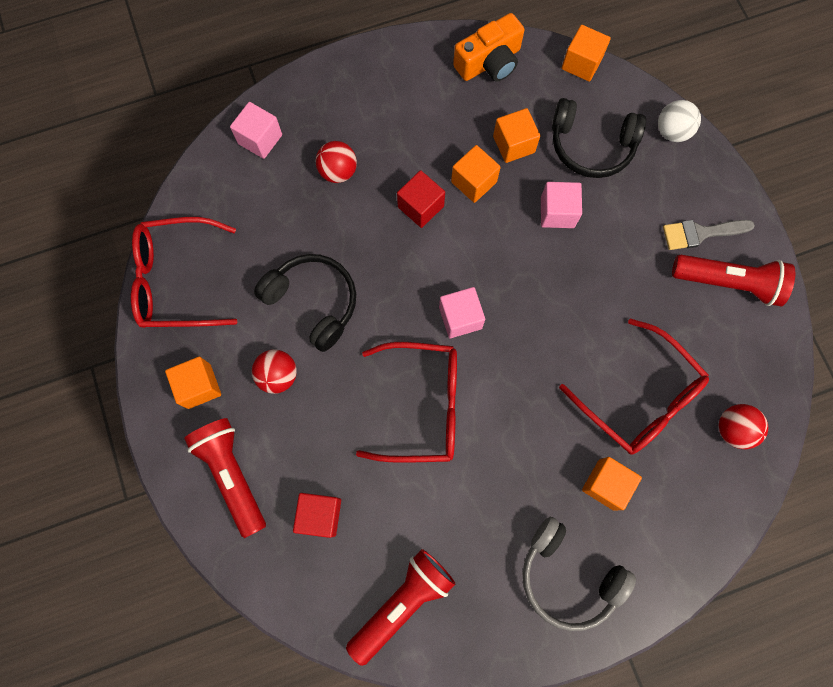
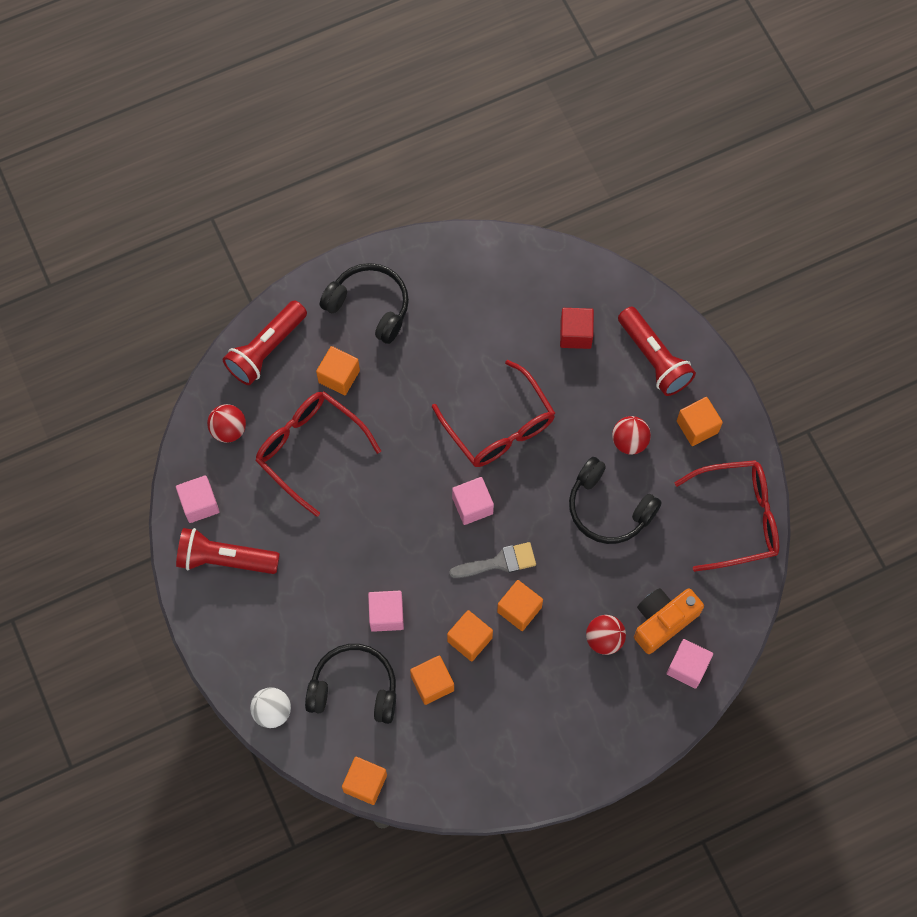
camera: 175 degrees right, 5 degrees down
red flashlight [346,549,455,666] -> red flashlight moved to [223,300,307,385]
red glasses [356,342,457,463] -> red glasses turned 120 degrees counterclockwise [432,360,555,467]
red cube [397,170,445,228] -> orange cube [497,580,543,631]
orange camera [453,13,524,82] -> orange camera moved to [634,588,704,654]
grey headphones [522,517,636,631] -> black headphones [320,263,409,344]
grey brush [663,220,755,250] -> grey brush moved to [449,542,536,578]
none -> pink cube [176,475,220,523]

